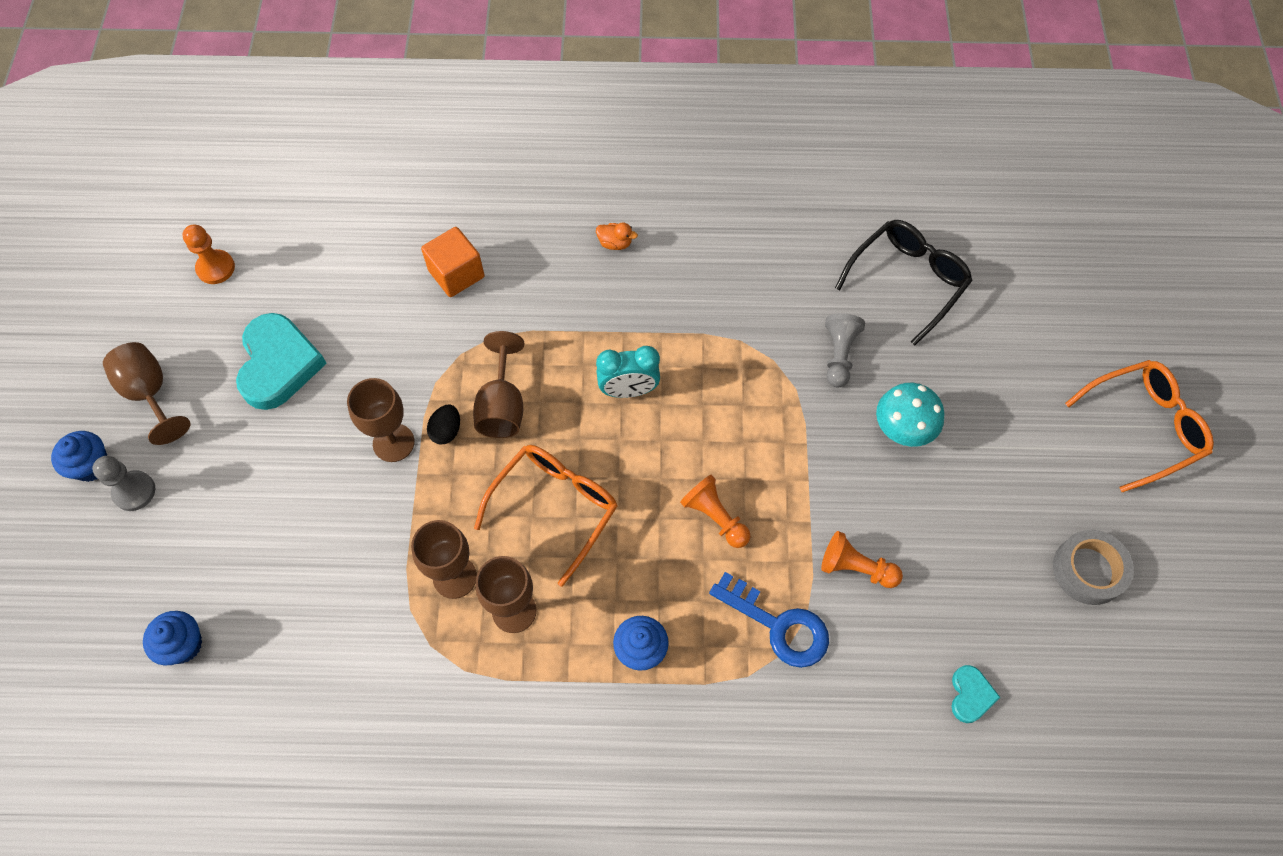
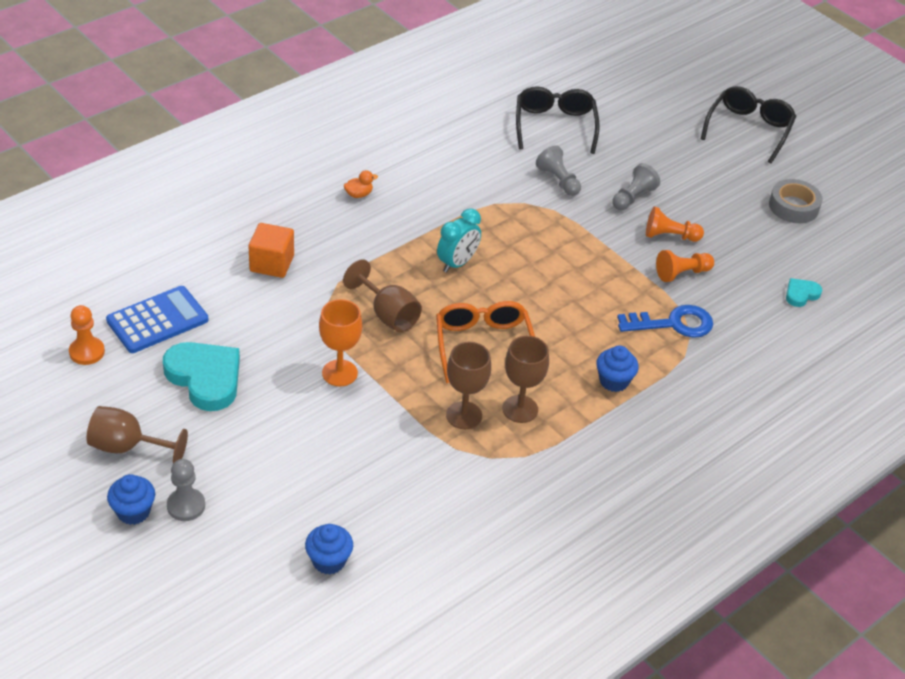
camera: 45 degrees left, 20 degrees down
brown goblet [347,378,415,462] -> orange goblet [319,299,362,386]
black egg [427,404,460,444] -> none
orange pawn [680,475,751,548] -> orange pawn moved to [646,207,704,242]
turquoise mushroom [876,383,944,447] -> grey pawn [612,163,660,210]
turquoise heart [951,665,1001,723] -> turquoise heart turned 90 degrees counterclockwise [786,278,822,307]
orange glasses [1065,360,1214,492] -> black glasses [701,86,796,163]
none -> blue calculator [106,286,209,353]

